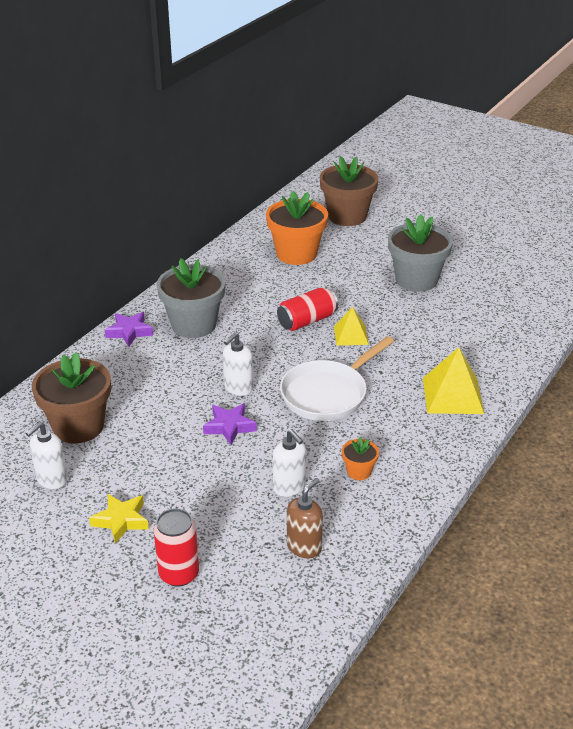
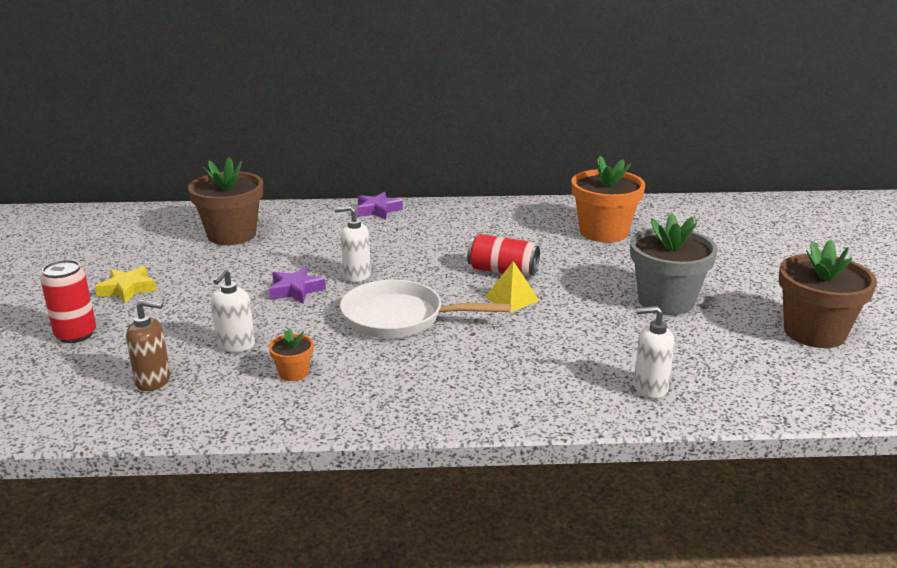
camera: 55 degrees right, 10 degrees down
white soap dispenser [26,422,68,489] -> white soap dispenser moved to [634,306,675,399]
grey flower pot [157,258,226,338] -> none
brown flower pot [320,156,379,226] -> brown flower pot moved to [779,239,877,348]
yellow pyramid [423,347,484,414] -> none

